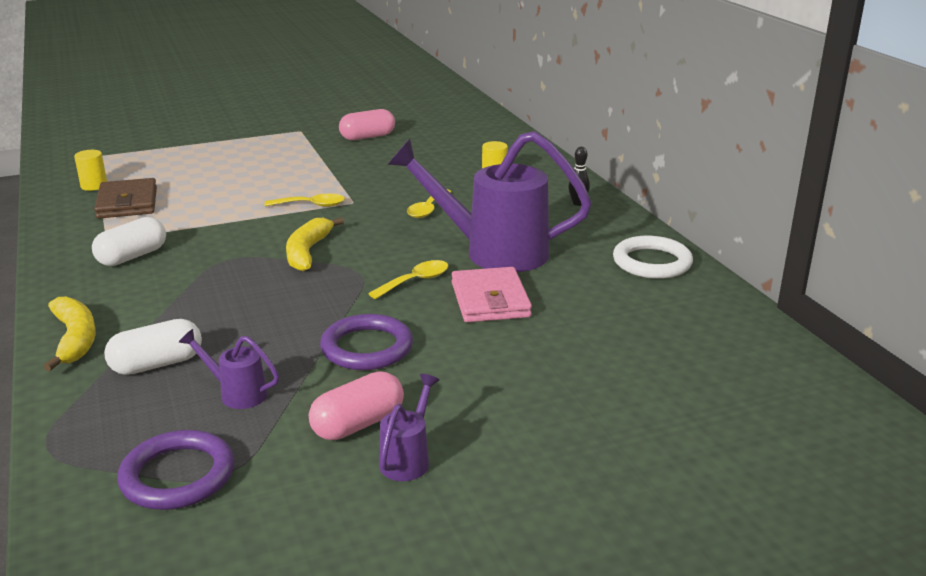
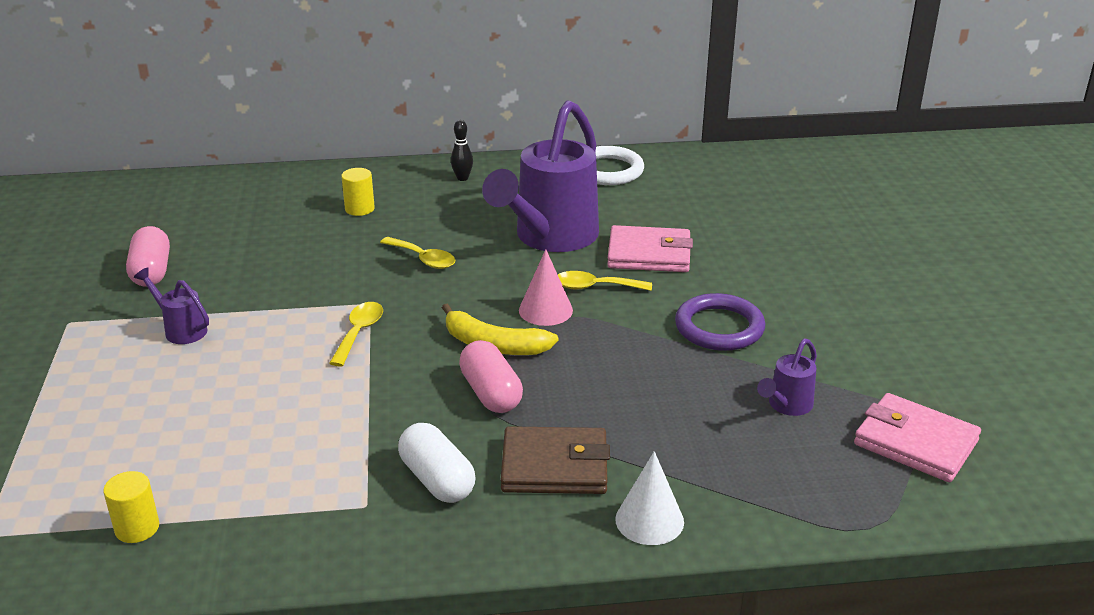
camera: 75 degrees left, 5 degrees up
yellow banana [43,297,96,371] -> white cone [615,451,684,545]
brown wallet [94,178,157,219] -> brown wallet moved to [501,426,610,494]
white capsule [104,319,202,375] -> none
purple ring [117,430,234,510] -> pink wallet [854,393,981,482]
pink capsule [309,372,404,440] -> pink capsule moved to [459,340,523,413]
yellow spoon [368,260,448,299] -> yellow spoon turned 60 degrees counterclockwise [558,271,652,291]
purple watering can [379,374,439,481] -> purple watering can moved to [134,267,209,344]
none -> pink cone [519,249,573,326]

